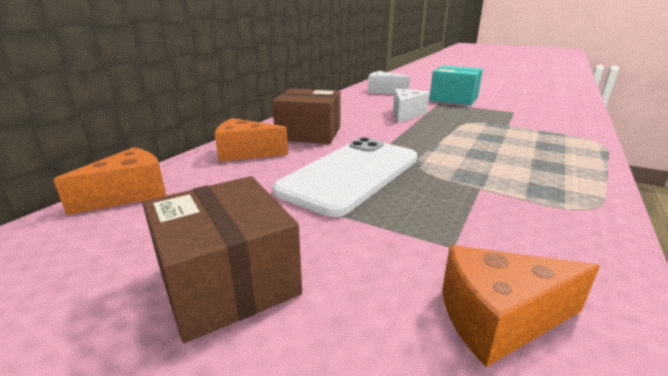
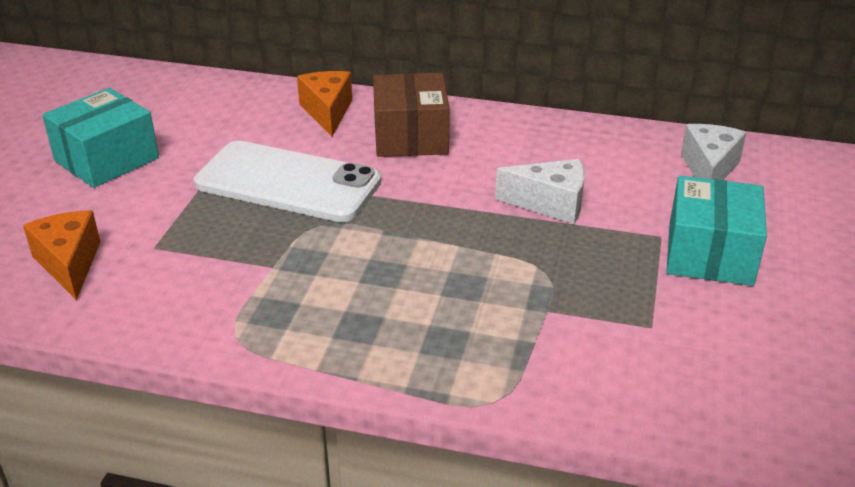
camera: 75 degrees right, 10 degrees up
orange cheese [53,147,166,215] -> none
brown box [142,176,302,343] -> turquoise box [42,88,159,188]

